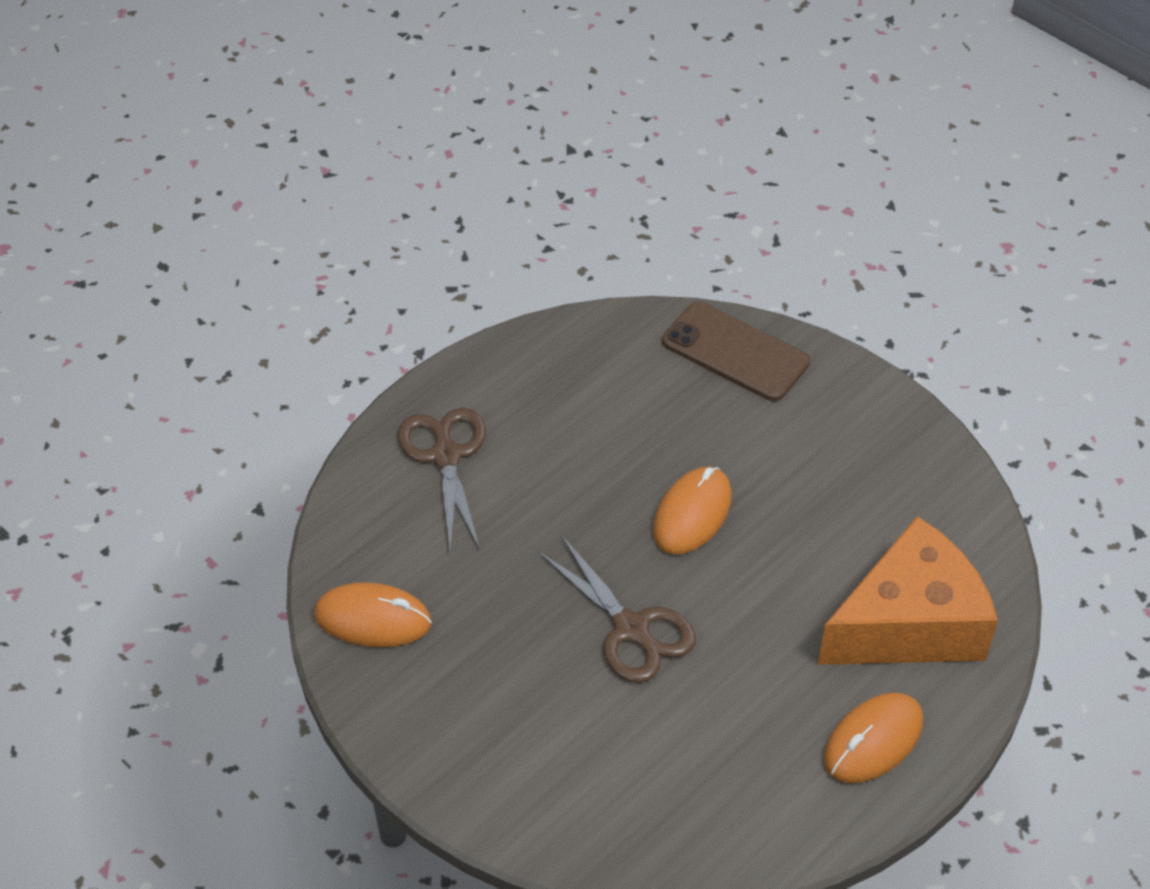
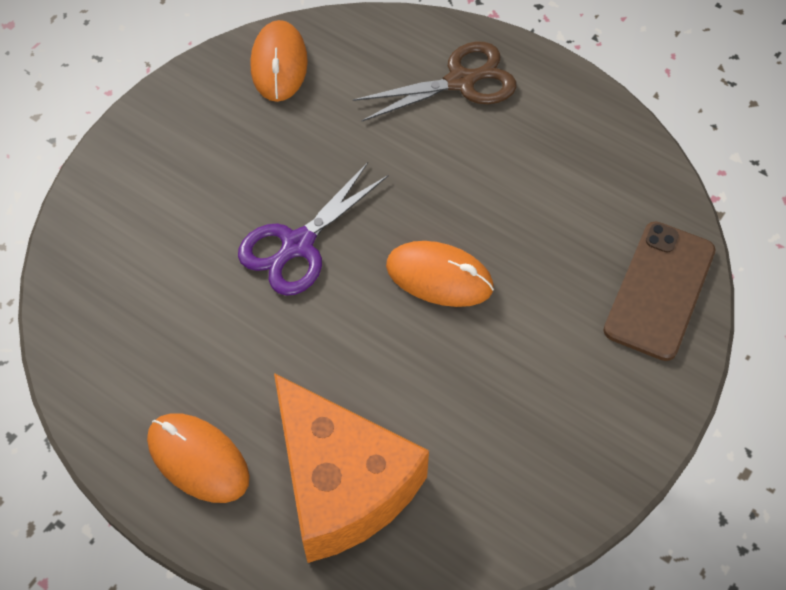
camera: 80 degrees right, 10 degrees up
brown scissors [538,535,696,683] -> purple scissors [238,162,389,296]

